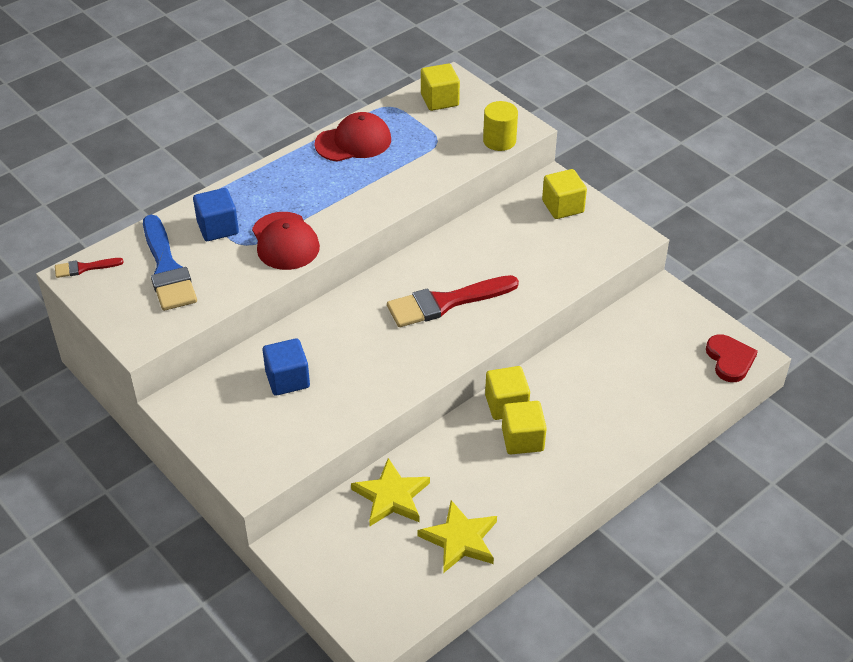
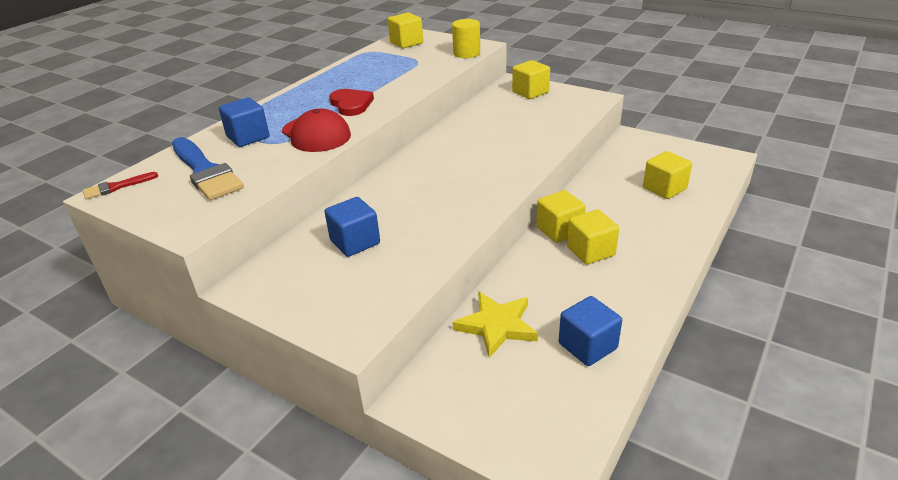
camera: 15 degrees left, 10 degrees down
red cap [314,112,391,162] -> none
red brush [387,275,519,327] -> none
yellow star [418,500,497,573] -> blue cube [559,296,622,366]
red heart [706,334,758,382] -> red heart moved to [329,89,374,116]
none -> yellow cube [643,151,692,199]

